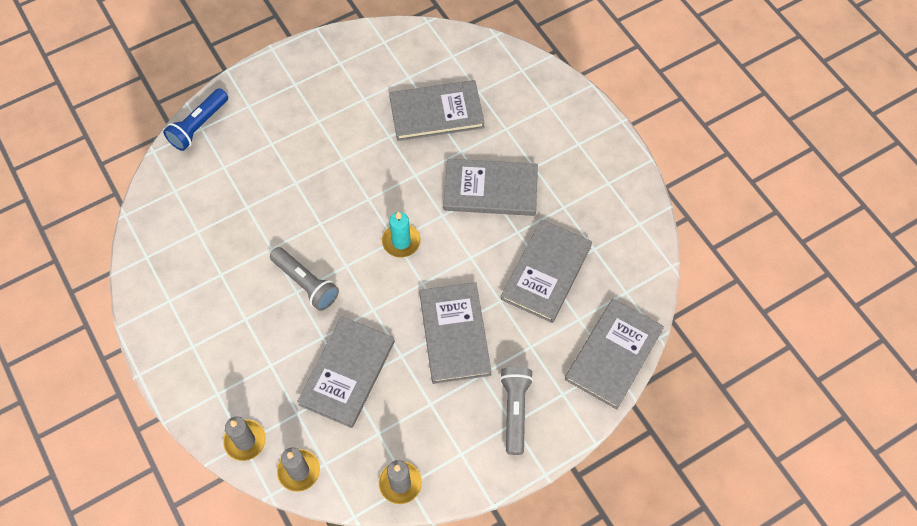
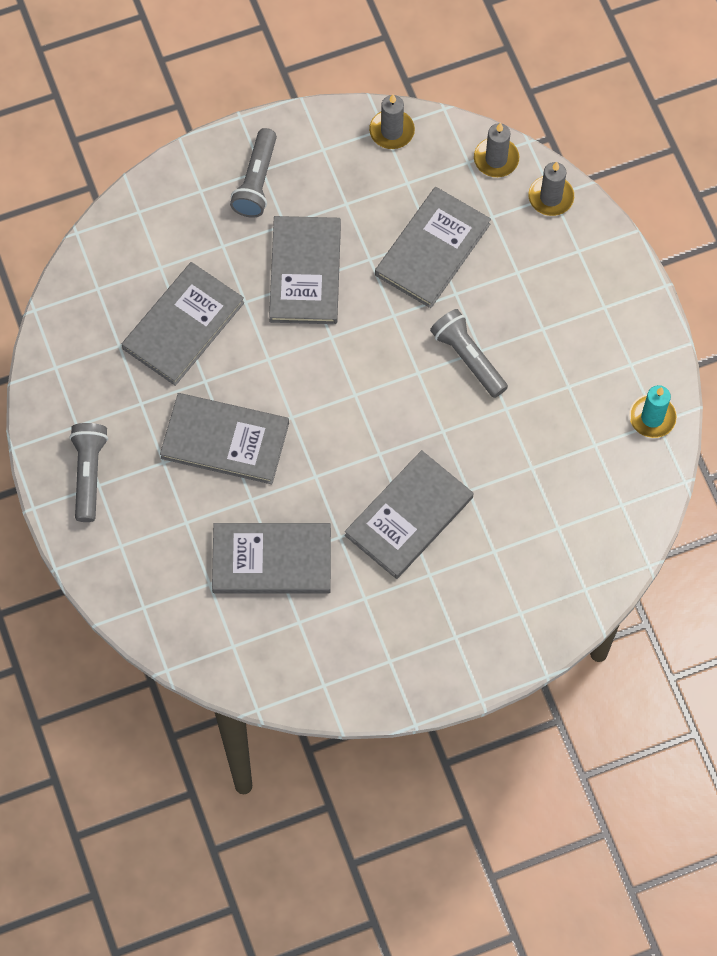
camera: 170 degrees left, 5 degrees up
blue flashlight [163,88,228,151] -> none
turquoise candle [382,212,421,257] -> turquoise candle moved to [629,385,677,438]
grey book [565,299,664,410] -> grey book moved to [345,450,473,579]
none -> grey flashlight [70,423,108,522]

